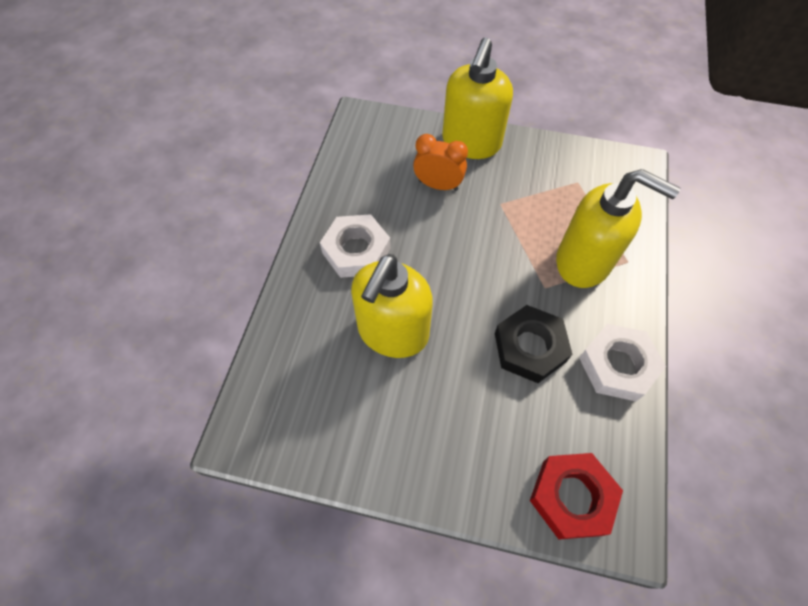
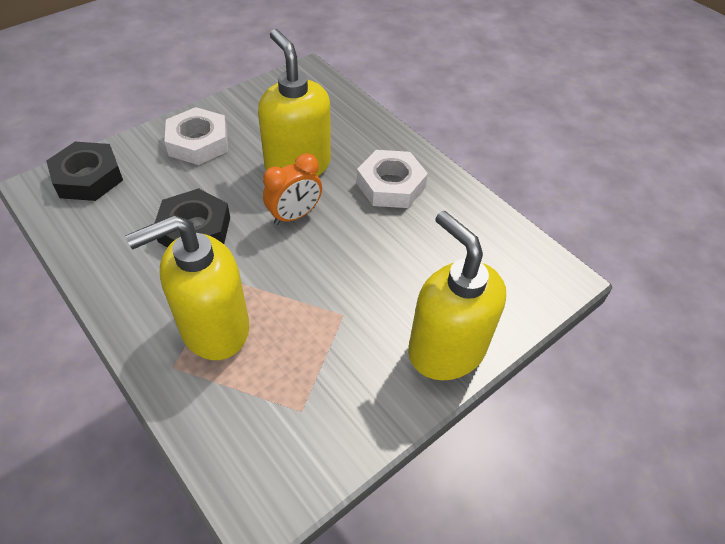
camera: 125 degrees right, 10 degrees down
orange clock [413,134,468,191] -> orange clock moved to [263,154,322,225]
red nut [530,453,623,540] -> black nut [46,142,123,201]
white nut [579,324,666,401] -> white nut moved to [164,107,228,165]

